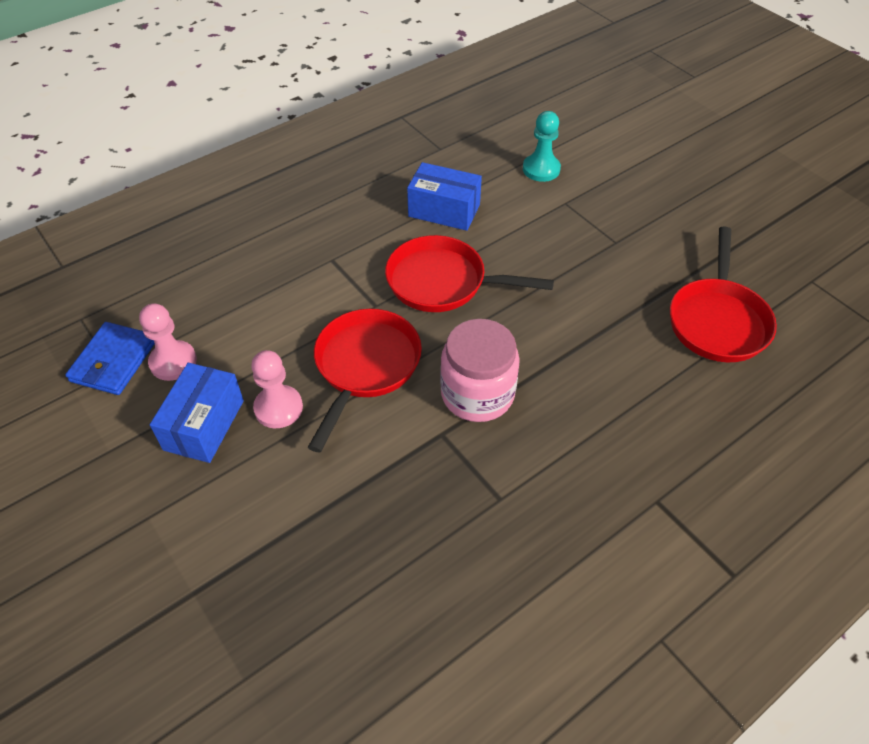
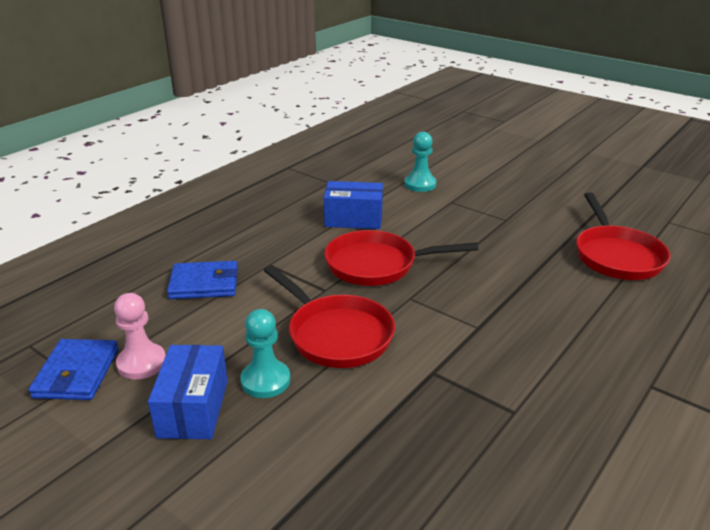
camera: 15 degrees left, 20 degrees down
pink pawn [251,350,303,428] -> turquoise pawn [240,309,290,398]
red pan [308,309,422,452] -> red pan turned 135 degrees clockwise [264,265,395,368]
pink jar [440,319,520,422] -> none
none -> blue wallet [167,261,238,299]

